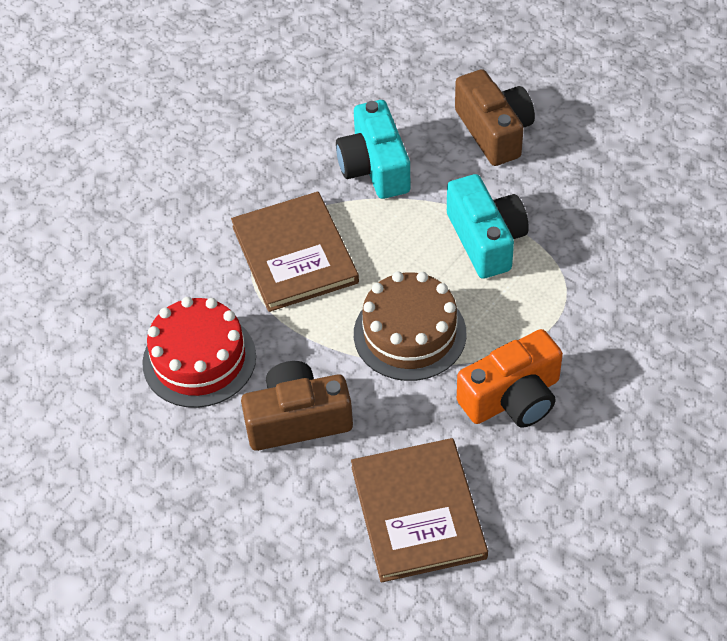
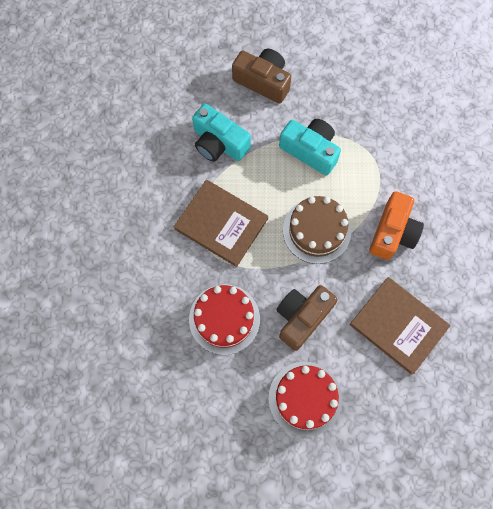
camera: 40 degrees left, 20 degrees up
none -> red cake [268,362,342,437]

